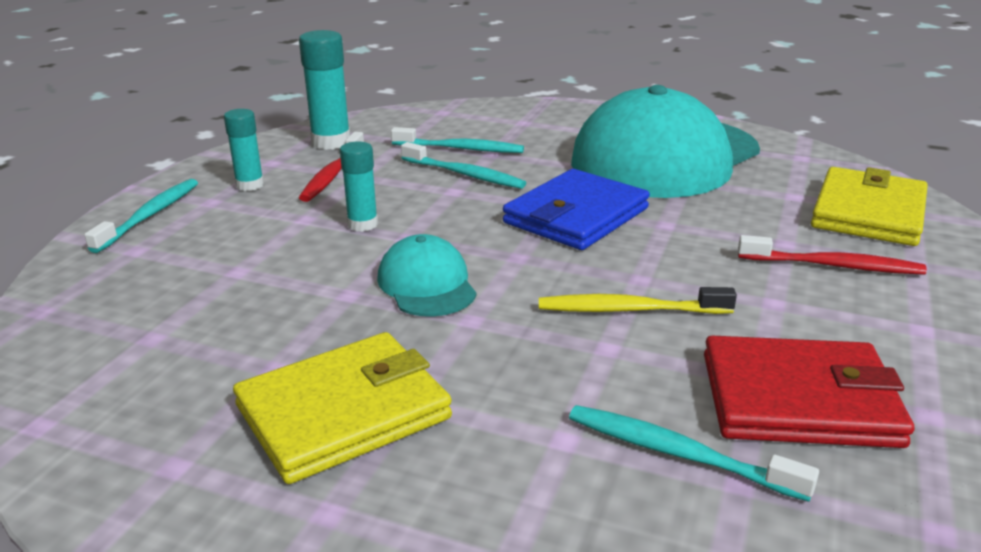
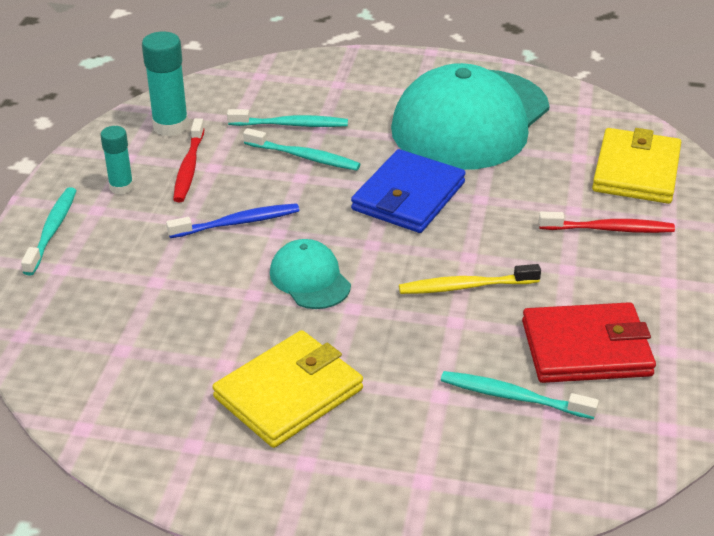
camera: 10 degrees left, 10 degrees up
turquoise glue stick [340,142,378,232] -> blue toothbrush [166,203,299,238]

